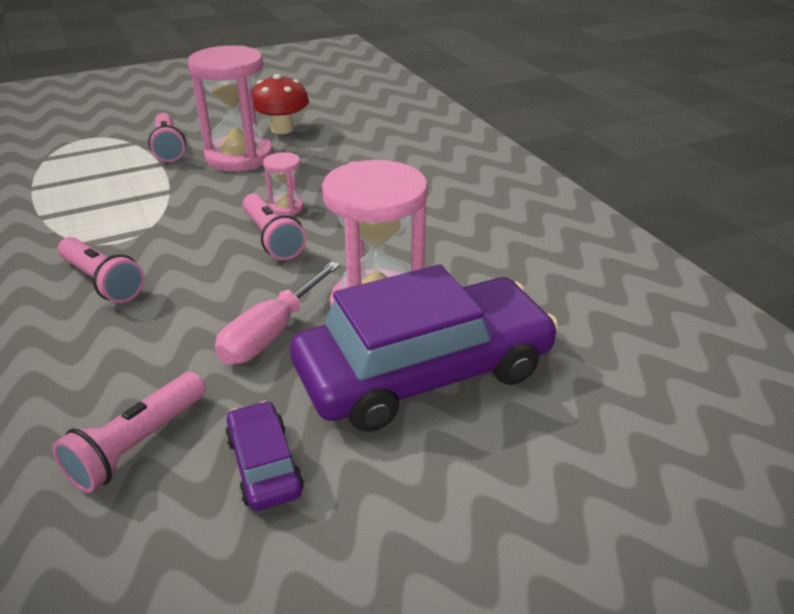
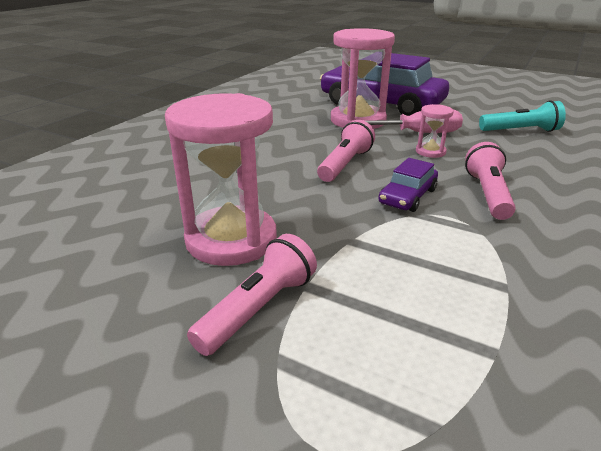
camera: 125 degrees left, 5 degrees down
pink flashlight [52,372,206,493] -> turquoise flashlight [479,100,566,132]
purple car [225,401,304,511] -> purple car moved to [378,158,438,212]
red mushroom [252,74,309,134] -> none
pink hourglass [263,152,304,216] -> pink hourglass moved to [416,104,454,158]

